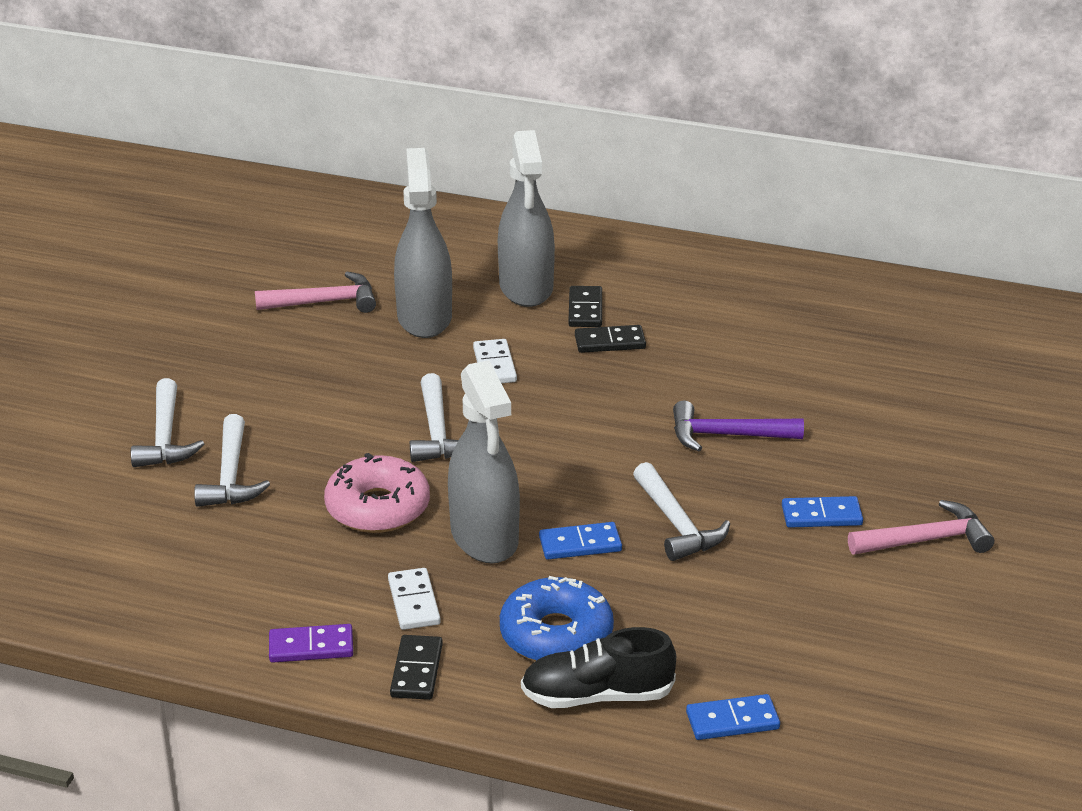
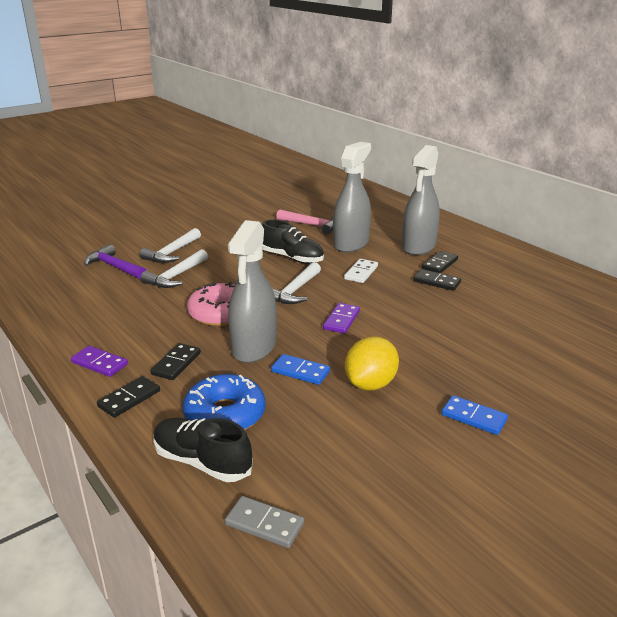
camera: 35 degrees right, 5 degrees down
white domino [388,568,441,630] -> black domino [150,343,201,380]
white hammer [633,462,730,561] -> yellow lemon [345,337,399,390]
purple hammer [673,401,804,451] -> purple hammer moved to [84,244,147,279]
blue domino [686,694,780,740] -> grey domino [225,496,304,548]
pink hammer [848,500,994,555] -> none
none -> black shoe [262,220,324,263]
none -> purple domino [323,303,360,333]

